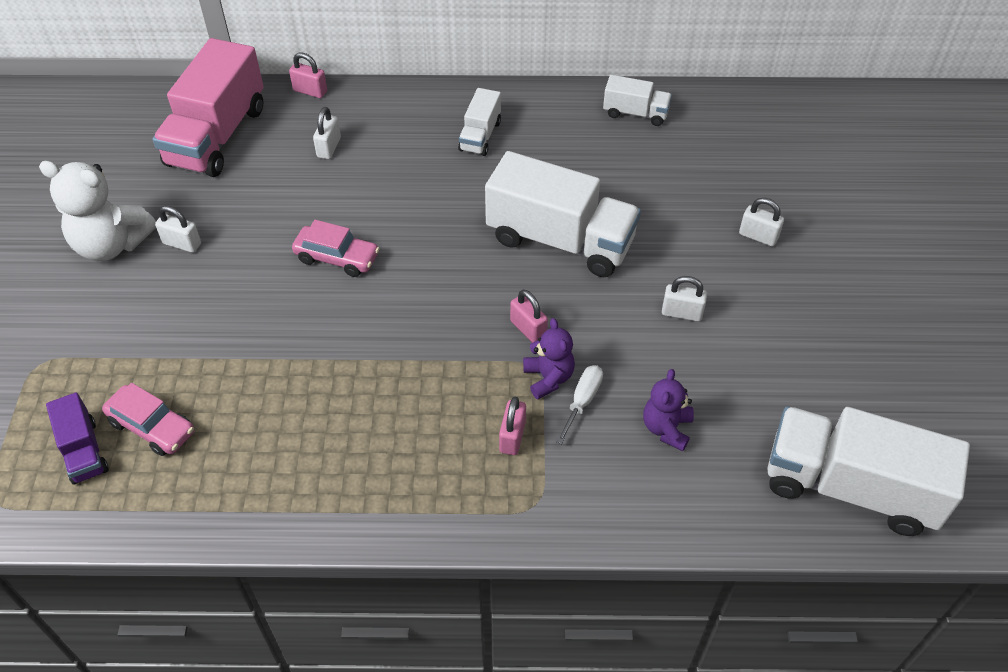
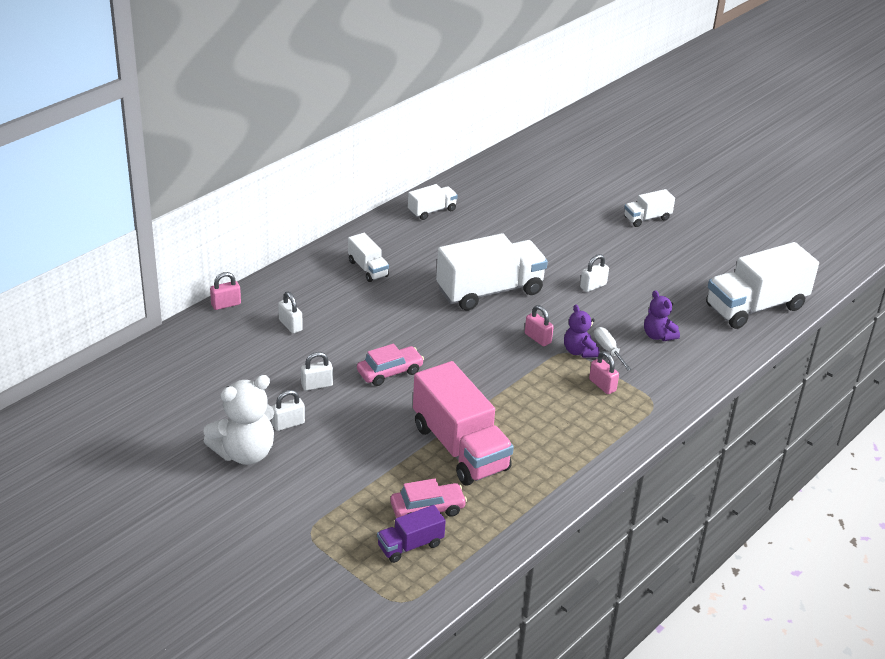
camera: 50 degrees left, 15 degrees down
purple truck [46,392,109,485] -> purple truck turned 135 degrees clockwise [377,505,446,563]
pink truck [152,38,264,177] -> pink truck moved to [413,361,514,486]
pink padlock [510,290,548,343] -> pink padlock turned 45 degrees clockwise [525,305,554,346]
purple teddy bear [523,318,575,399] -> purple teddy bear turned 135 degrees counterclockwise [564,305,600,358]
white padlock [739,198,784,246] -> white padlock moved to [301,352,333,391]
none -> white truck [624,189,675,227]

